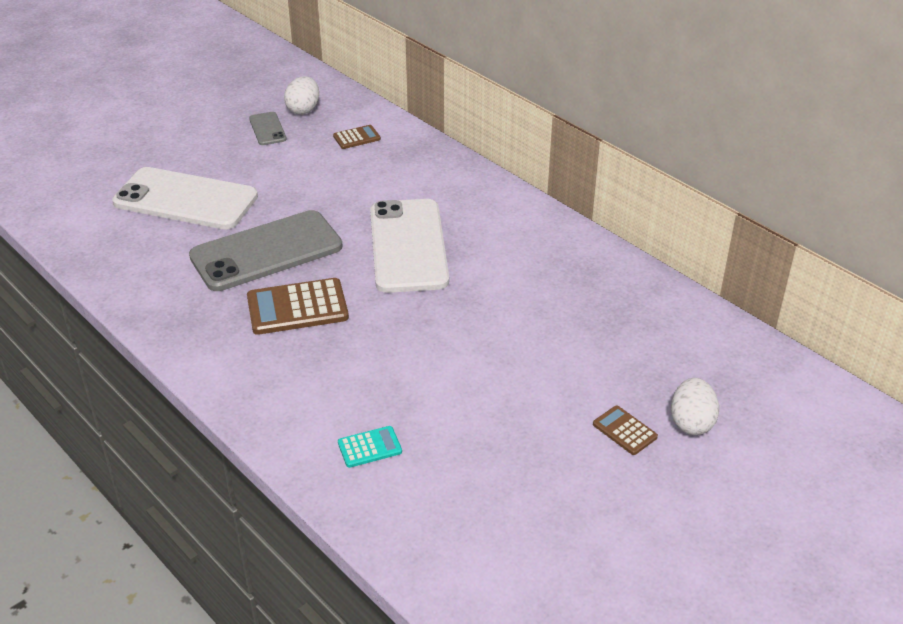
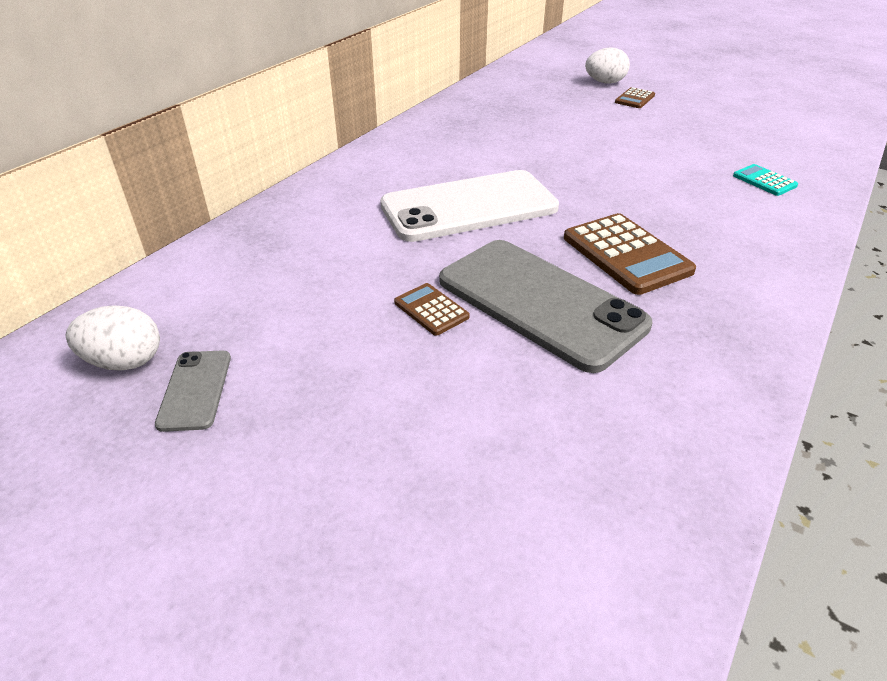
camera: 105 degrees left, 0 degrees up
white phone [112,167,258,230] -> none
grey phone [249,112,287,145] -> grey phone turned 60 degrees counterclockwise [155,350,231,432]
brown calculator [333,125,381,149] -> brown calculator moved to [394,283,470,336]

